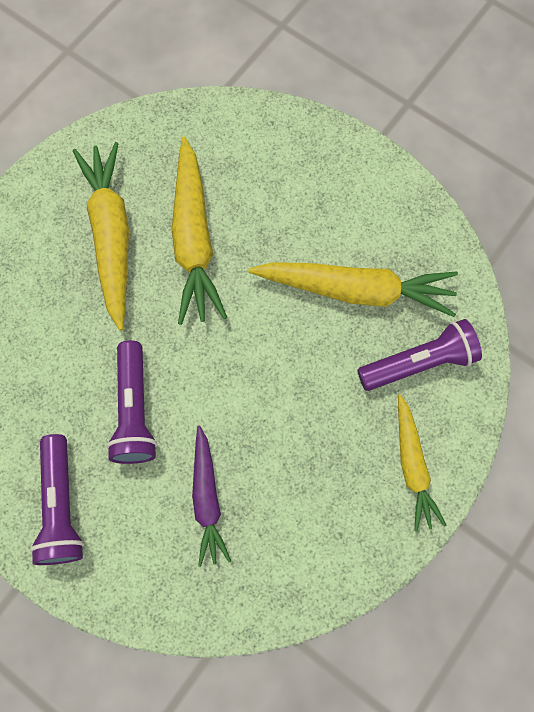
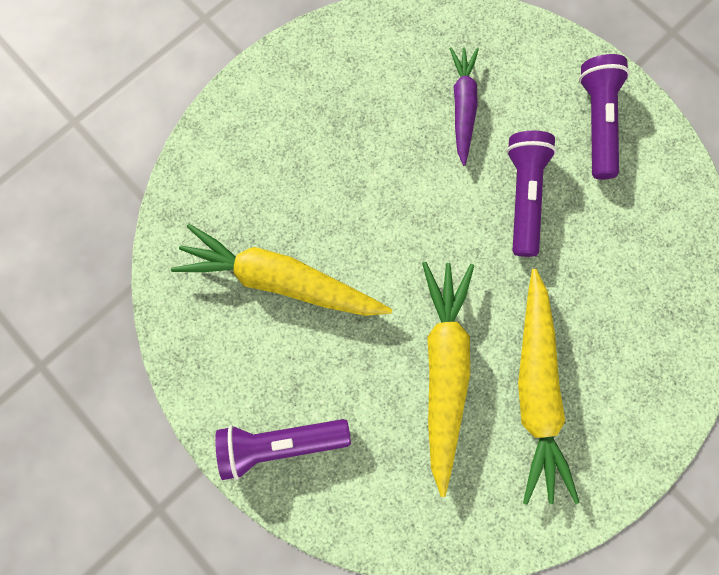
camera: 170 degrees left, 5 degrees up
purple flashlight [357,319,482,391] -> purple flashlight moved to [215,419,351,480]
yellow carrot [398,394,446,532] -> none

